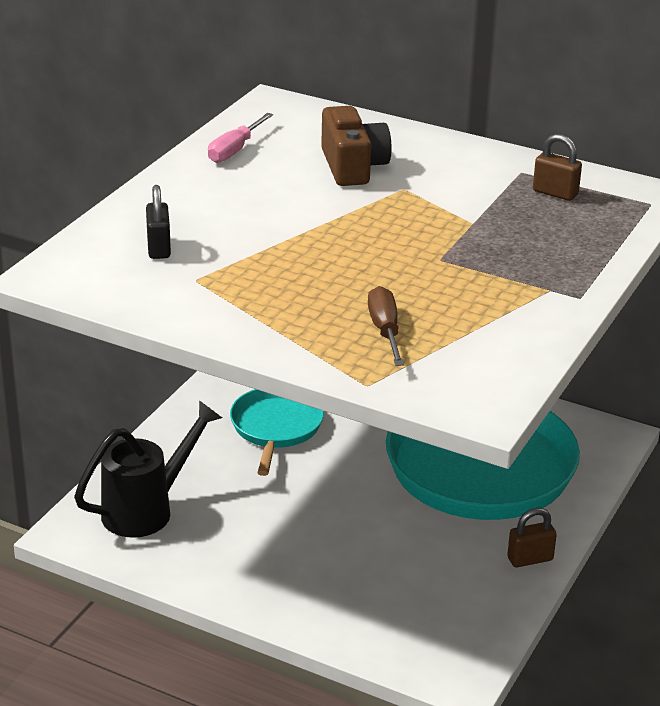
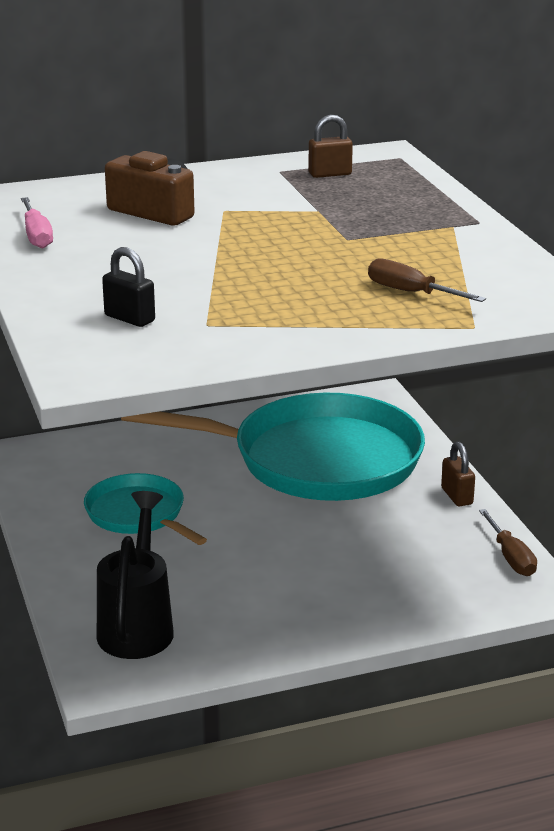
camera: 45 degrees left, 5 degrees down
brown padlock [507,508,557,567] -> brown padlock turned 45 degrees counterclockwise [441,441,475,507]
none -> brown screwdriver [479,509,537,576]

